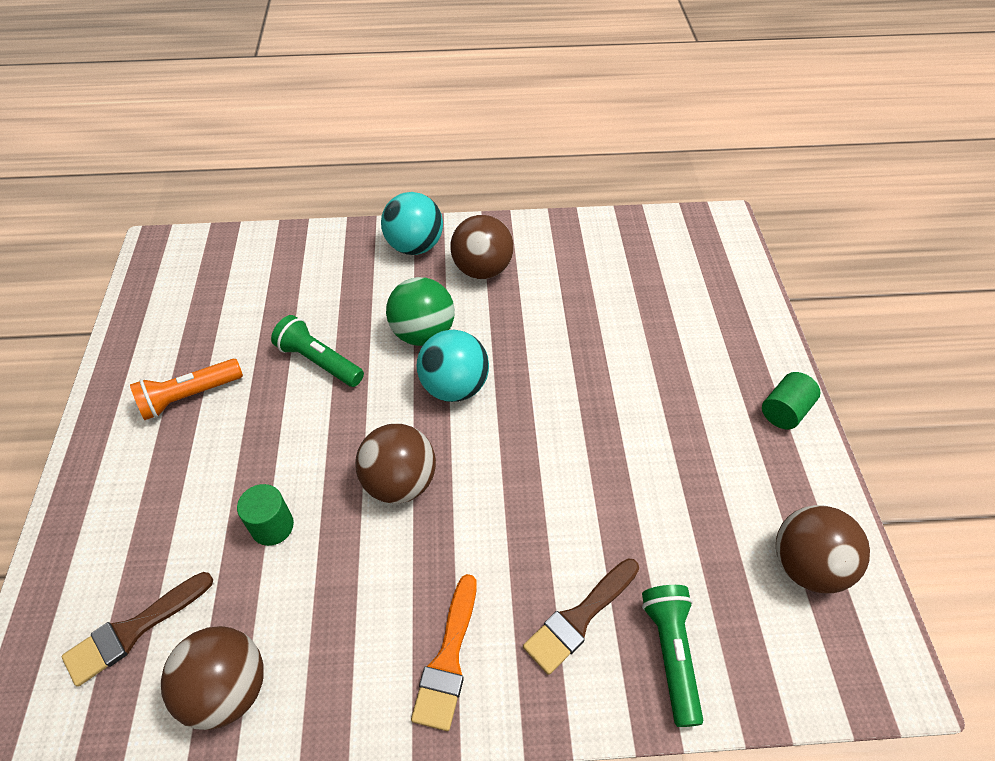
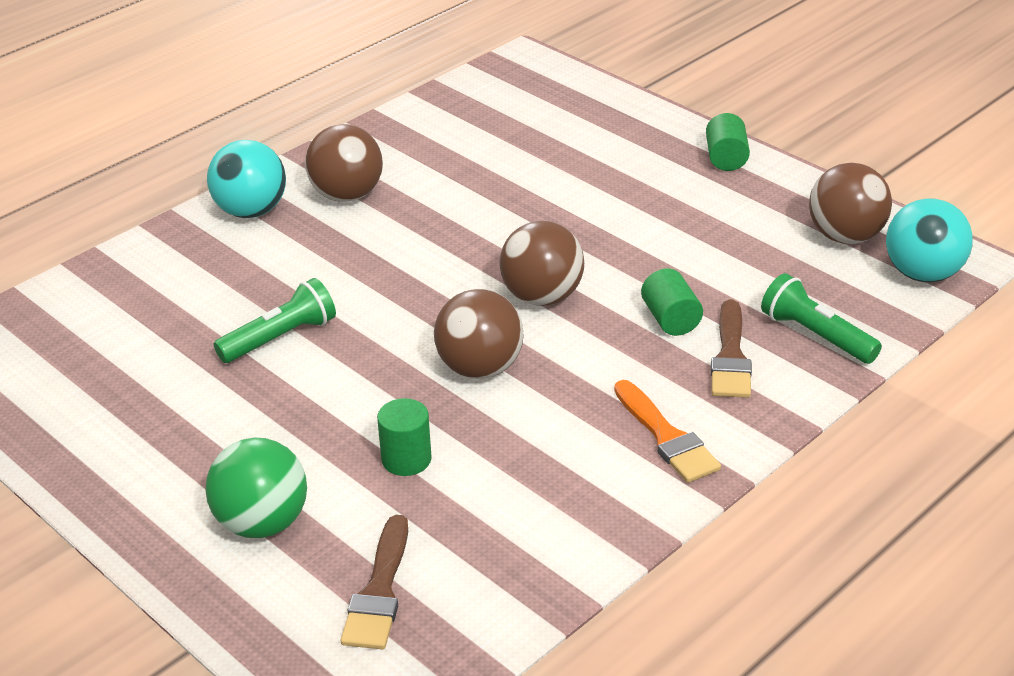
camera: 40 degrees left, 15 degrees down
orange flashlight [130,359,243,420] -> none
brown ball [161,626,264,730] -> brown ball moved to [499,221,584,306]
green flashlight [271,315,364,387] -> green flashlight turned 150 degrees clockwise [214,278,336,363]
green ball [386,277,455,346] -> green ball moved to [206,438,307,538]
turquoise ball [417,330,489,402] -> turquoise ball moved to [886,199,973,282]
none -> green cylinder [641,268,703,336]

